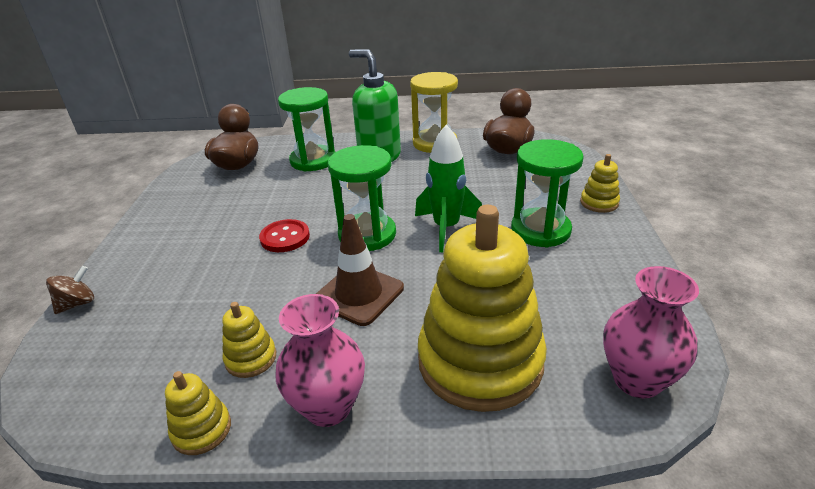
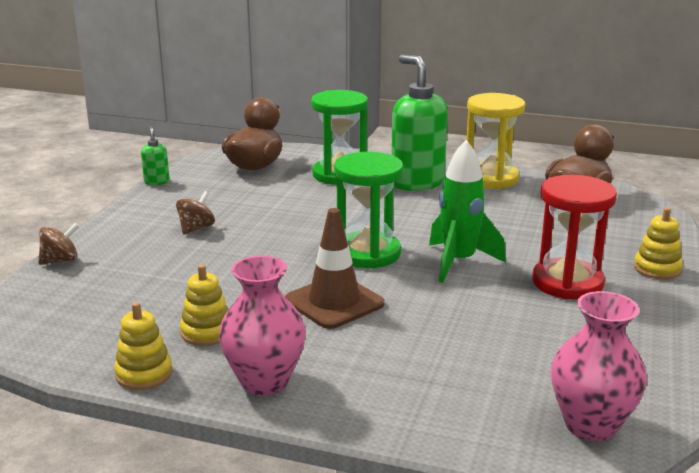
camera: 15 degrees right, 10 degrees down
red button [259,219,310,252] -> none
yellow stacking toy [418,205,547,412] -> none
green hourglass [511,139,584,247] -> red hourglass [532,175,617,299]
none -> green soap dispenser [141,126,170,185]
none -> brown spinning top [176,191,215,235]

